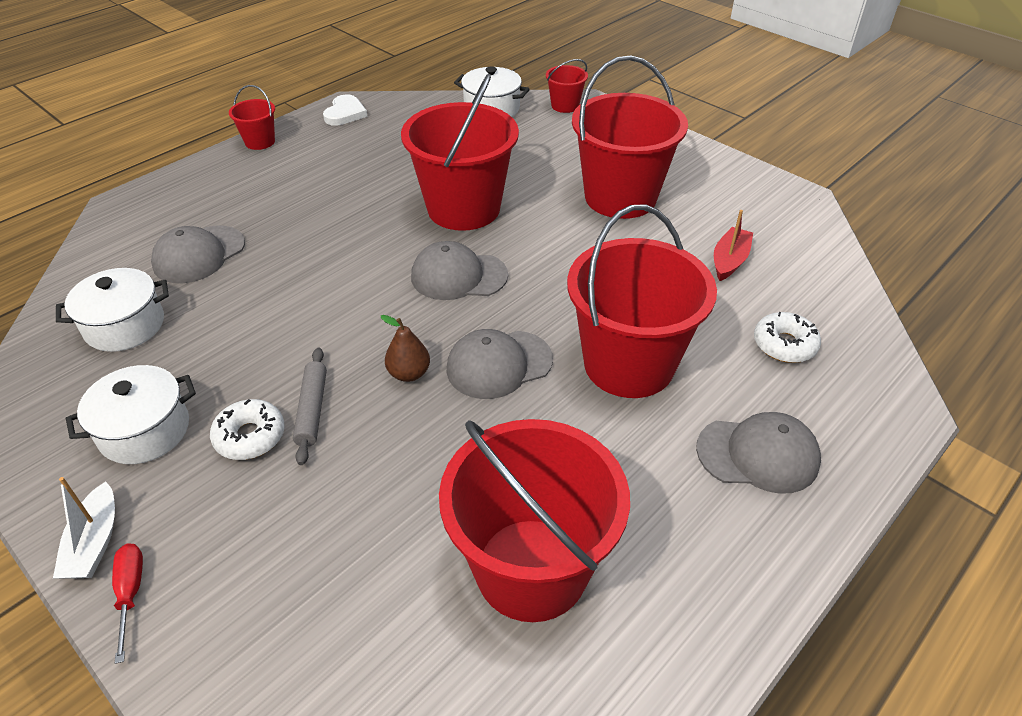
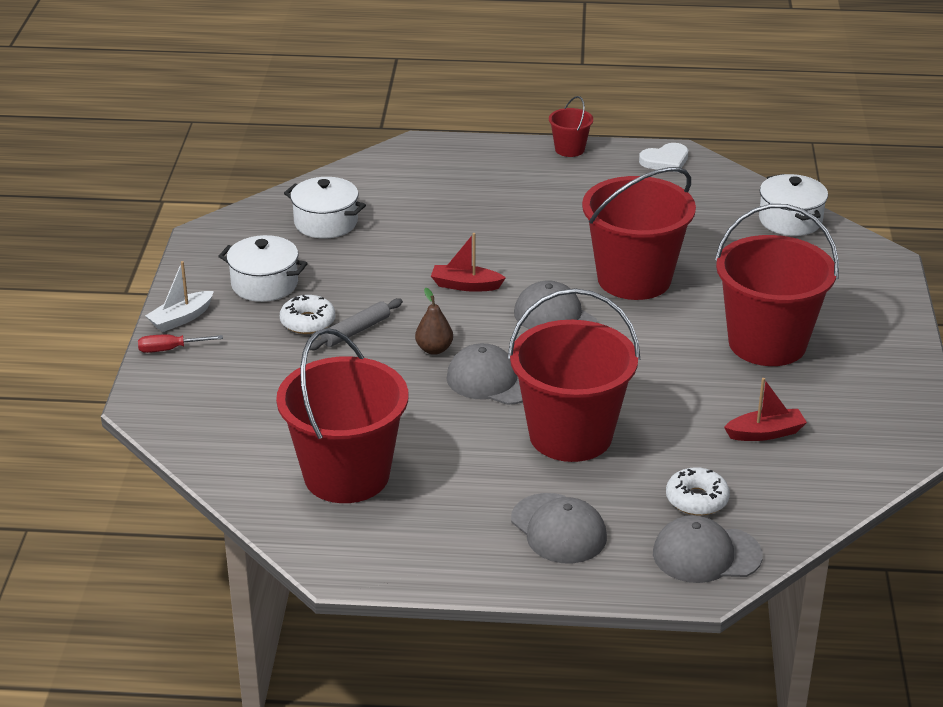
camera: 50 degrees right, 10 degrees down
red screwdriver [112,543,143,664] -> red screwdriver turned 135 degrees counterclockwise [138,334,223,353]
grey cap [151,226,245,283] -> grey cap moved to [653,515,763,583]
red bucket [546,59,588,113] -> none
none -> red boat [431,233,506,292]

